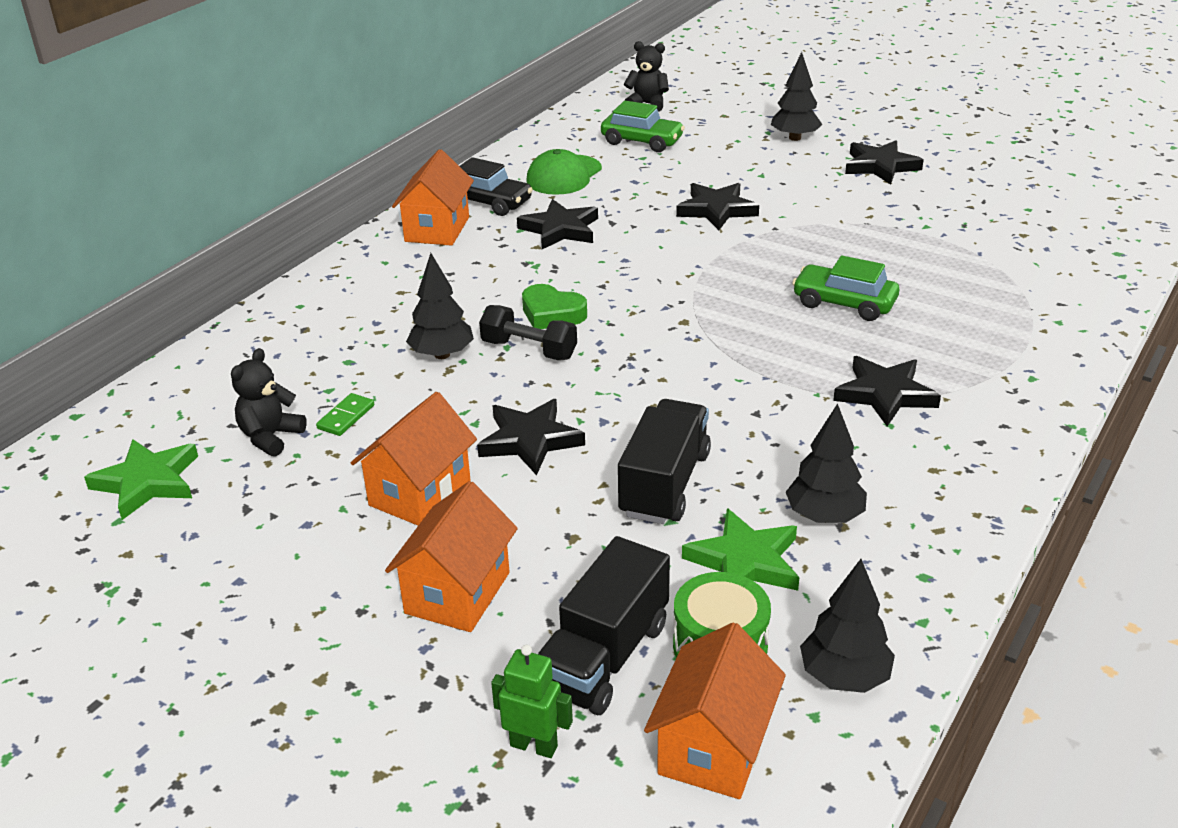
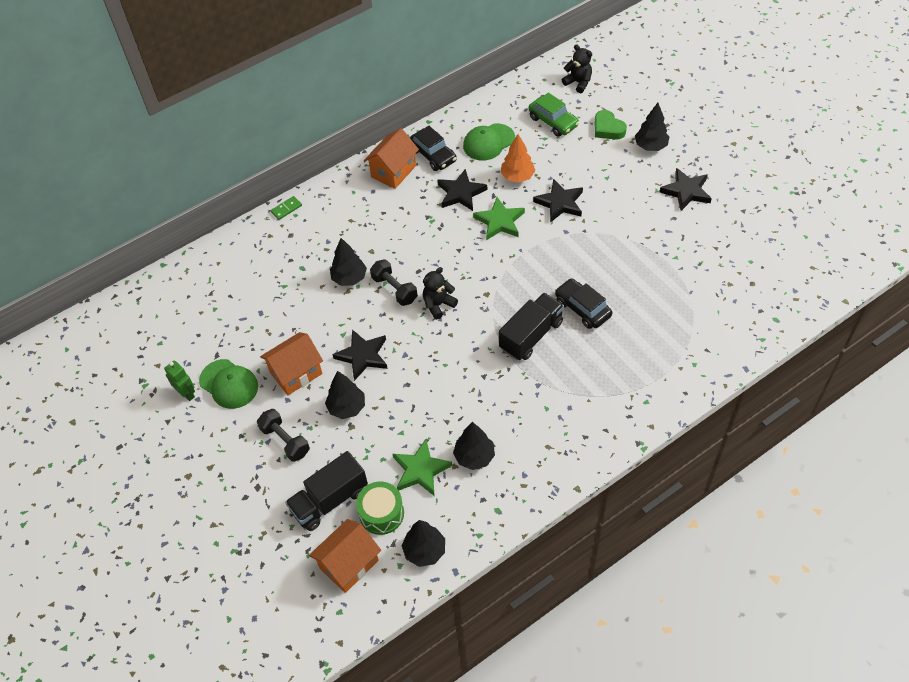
camera: 25 degrees right, 20 degrees up
green star [84,439,198,520] -> green star moved to [473,197,525,240]
black teddy bear [231,348,307,457] -> black teddy bear moved to [423,267,458,319]
green domino [316,393,374,436] -> green domino moved to [271,196,302,220]
orange house [385,481,518,632] -> black dumbbell [257,409,310,462]
green robot [491,645,573,758] -> green robot moved to [164,360,195,401]
green heart [522,284,587,329] -> green heart moved to [595,110,627,140]
black truck [618,399,711,524] -> black truck moved to [499,293,564,360]
green car [792,255,899,321] -> black car [555,278,612,329]
black star [833,356,941,426] -> none
none -> green cap [199,359,258,409]
none -> black tree [325,371,365,419]
none -> orange tree [500,134,535,183]

